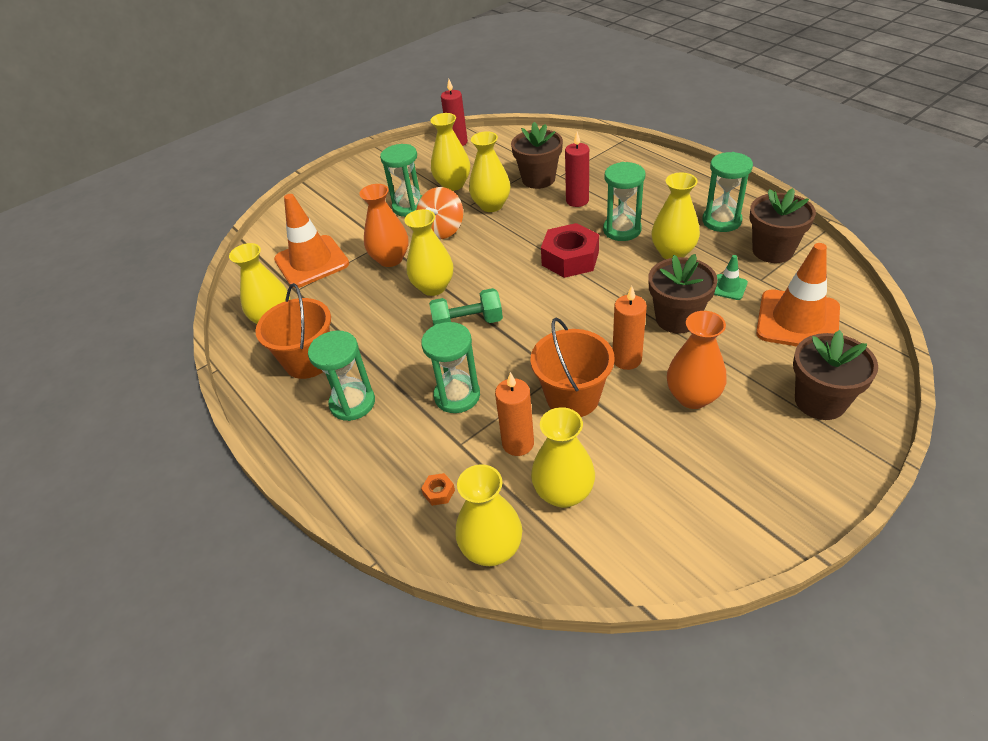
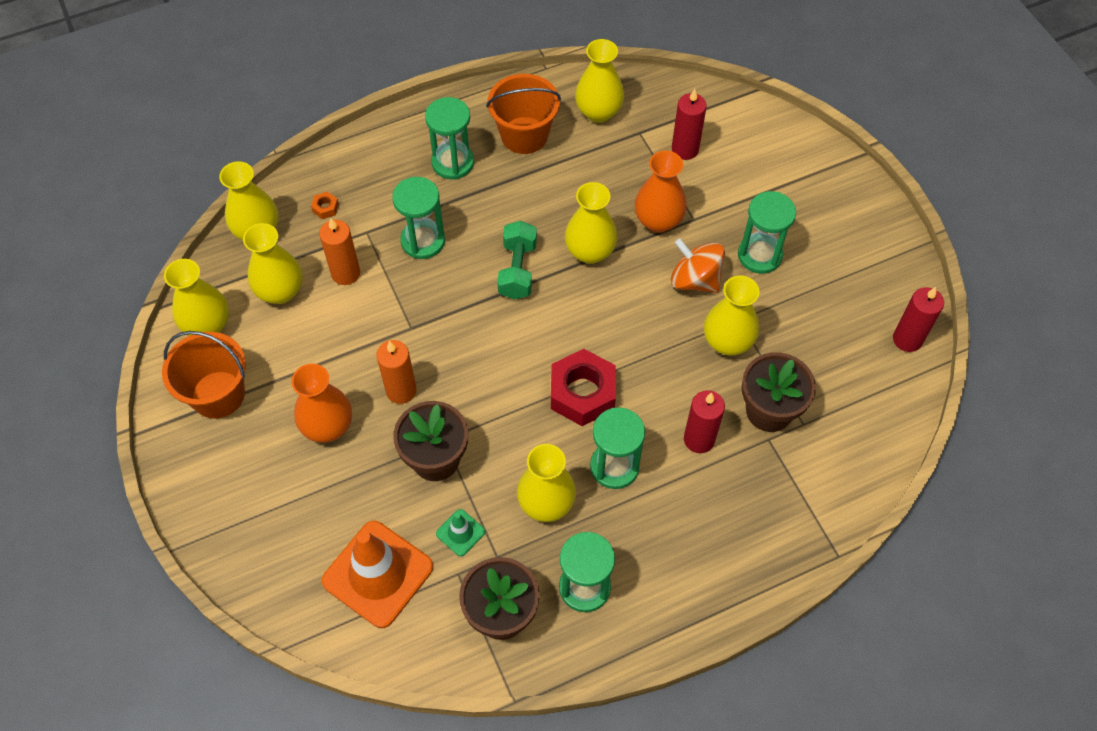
camera: 100 degrees right, 15 degrees up
orange traffic cone [274,194,349,288] -> red candle [672,89,707,160]
yellow vase [430,113,470,191] -> yellow vase moved to [164,259,229,336]
orange bucket [531,318,615,417] -> orange bucket moved to [162,331,246,419]
brown flower pot [793,330,878,420] -> none

